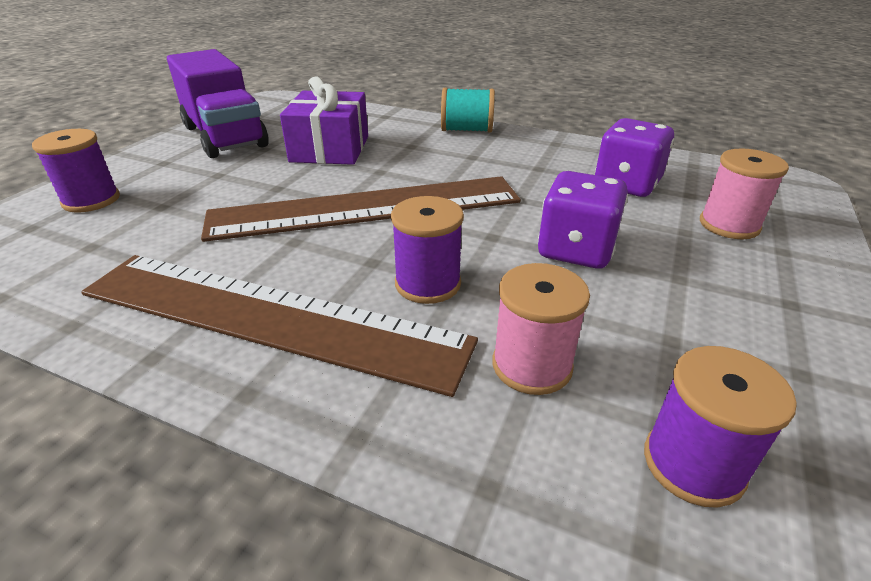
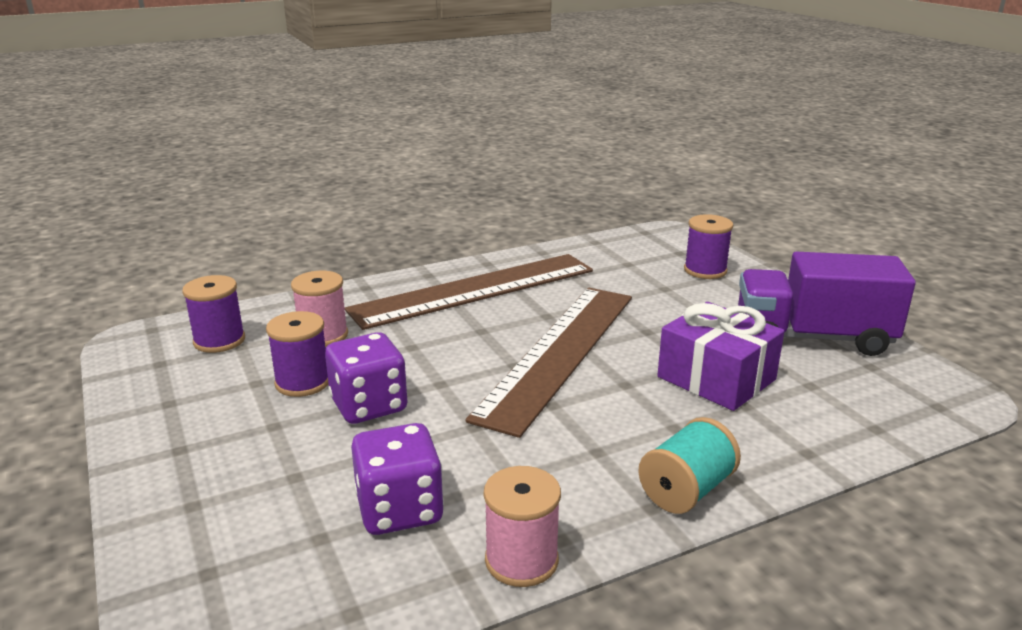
camera: 130 degrees right, 10 degrees down
purple spool [391,196,464,304] -> purple spool moved to [266,311,328,397]
pink spool [700,148,789,239] -> pink spool moved to [484,466,561,587]

